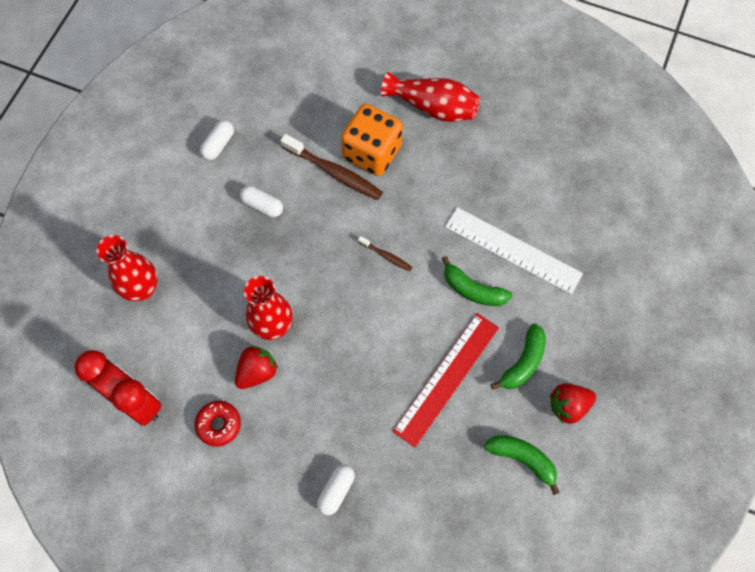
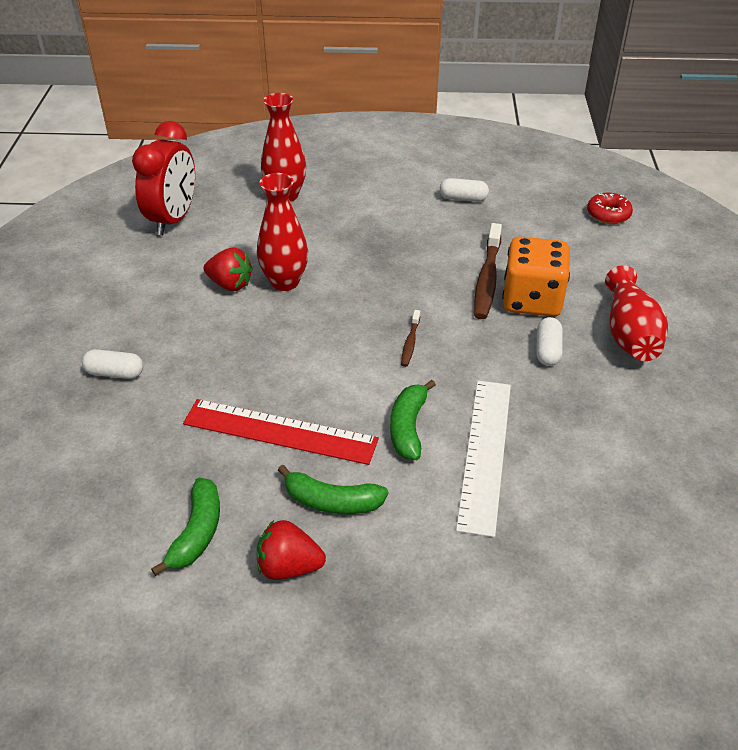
camera: 70 degrees right, 25 degrees down
red donut [195,401,241,446] -> red donut moved to [587,193,633,224]
white capsule [240,186,283,217] -> white capsule moved to [536,317,563,366]
red strawberry [550,383,596,424] -> red strawberry turned 45 degrees counterclockwise [257,520,326,580]

